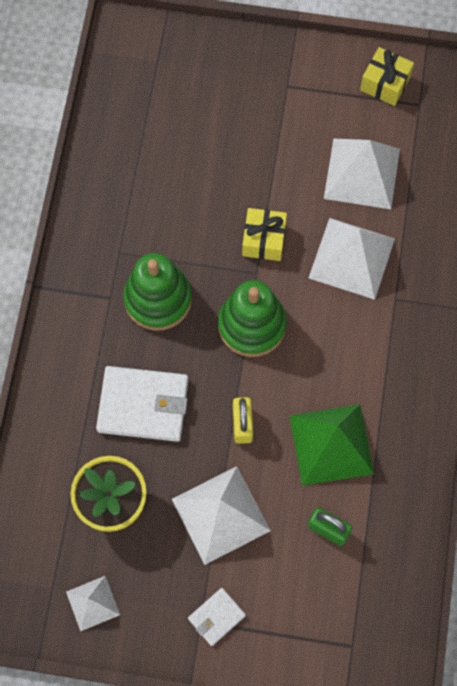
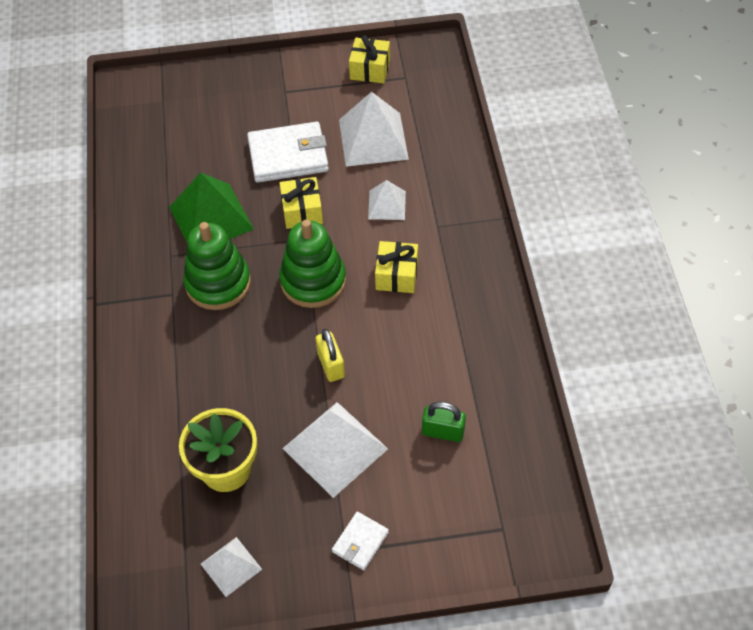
camera: 15 degrees left, 15 degrees down
white wallet [96,366,189,442] -> white wallet moved to [247,122,329,183]
green pyramid [290,404,374,486] -> green pyramid moved to [169,172,254,244]
white pyramid [309,218,395,300] -> white pyramid [368,180,406,220], size x0.56
none -> yellow gift [375,241,418,293]

